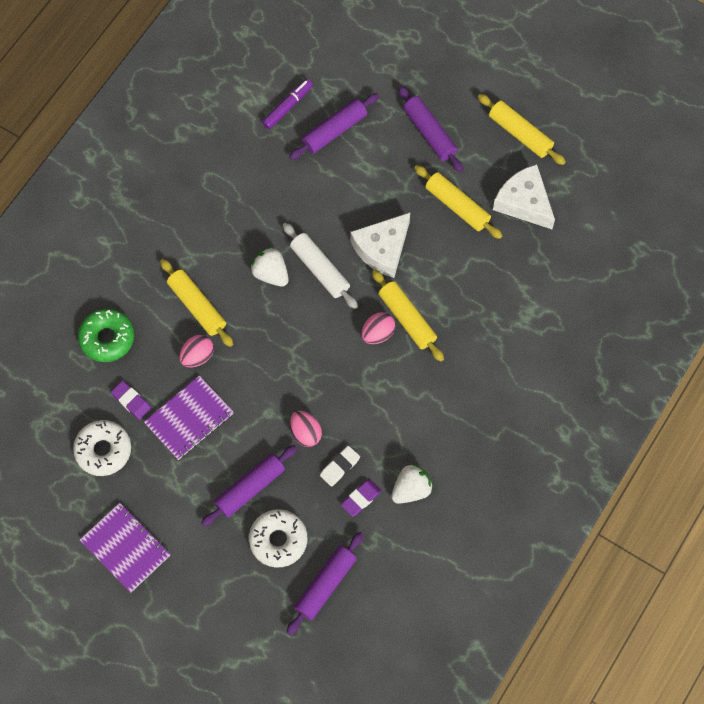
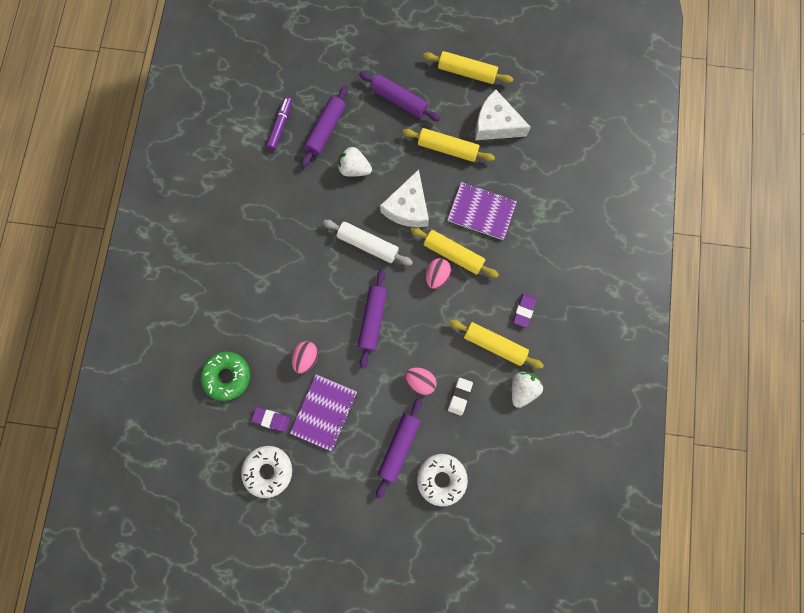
camera: 25 degrees left, 10 degrees up
purple notebook [80,503,170,592] -> purple notebook moved to [447,182,517,240]
yellow rolling pin [160,259,233,347] -> yellow rolling pin moved to [449,320,544,369]
white strawberry [250,247,289,287] -> white strawberry moved to [338,146,372,177]
purple rolling pin [287,532,364,635] -> purple rolling pin moved to [358,269,387,369]
purple eraser [341,479,382,517] -> purple eraser moved to [513,293,536,328]

